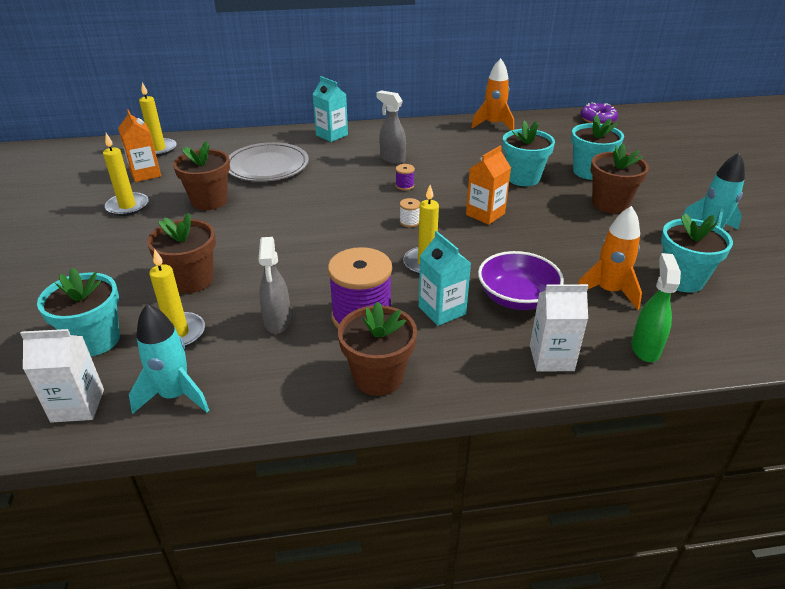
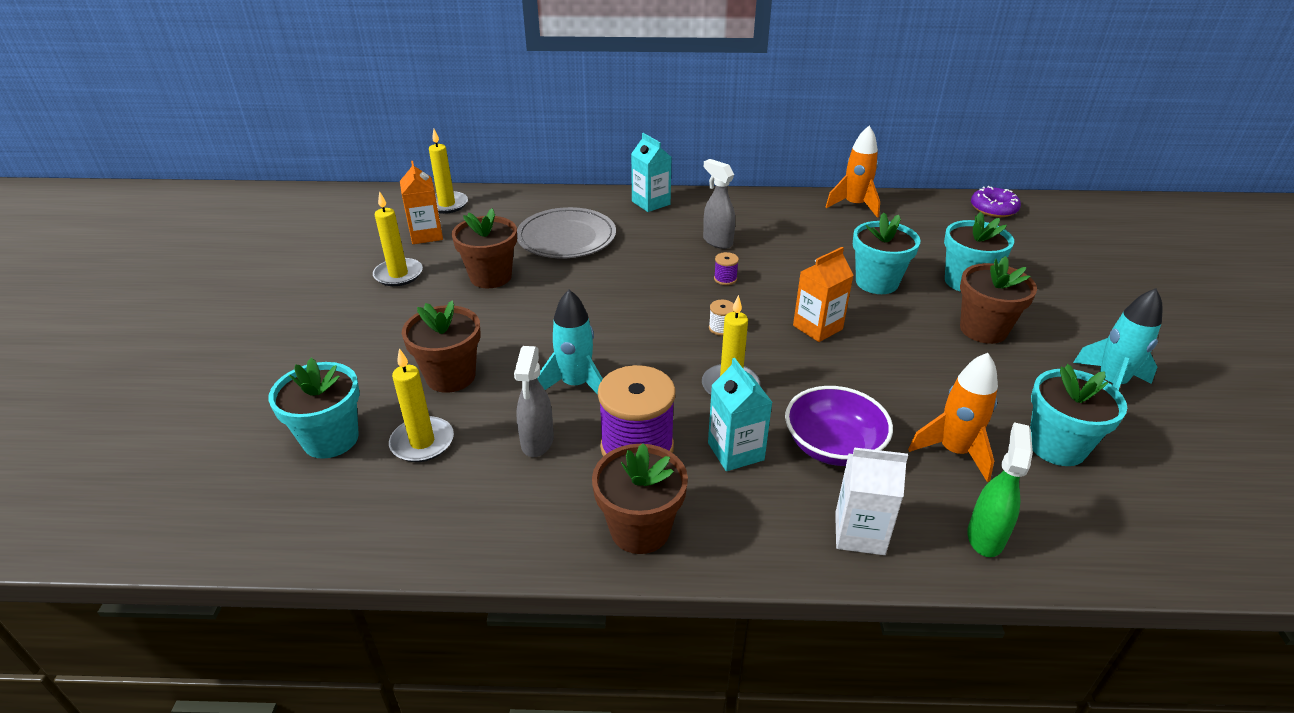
camera: 10 degrees right, 0 degrees up
white carton [20,329,104,423] -> none
turquoise rocket [129,304,209,414] -> turquoise rocket moved to [537,290,603,394]

